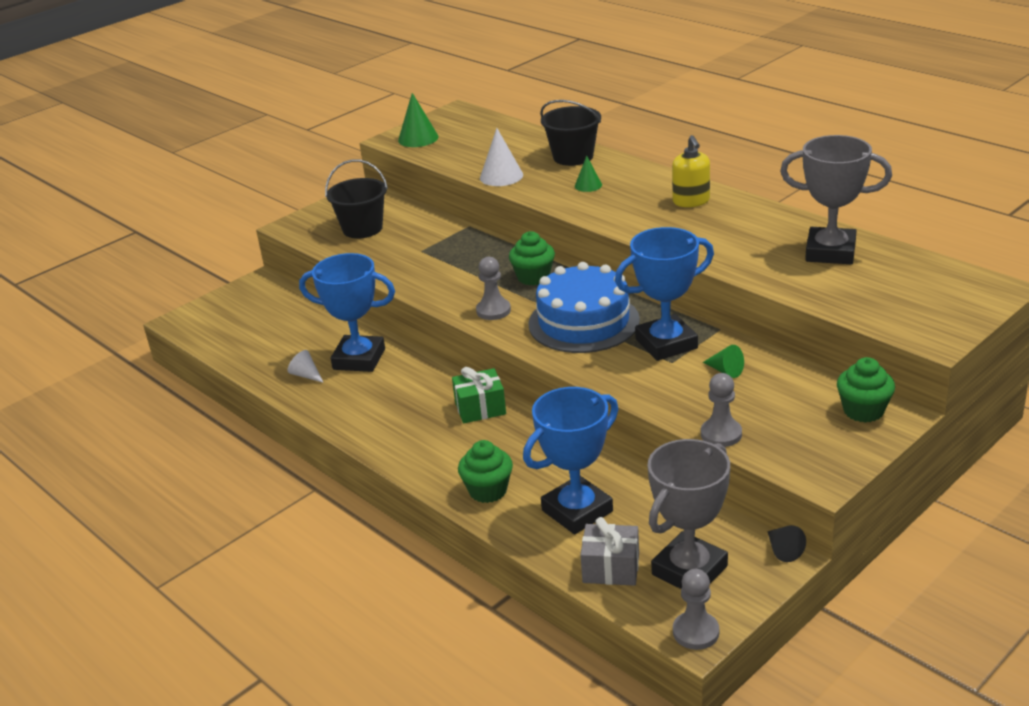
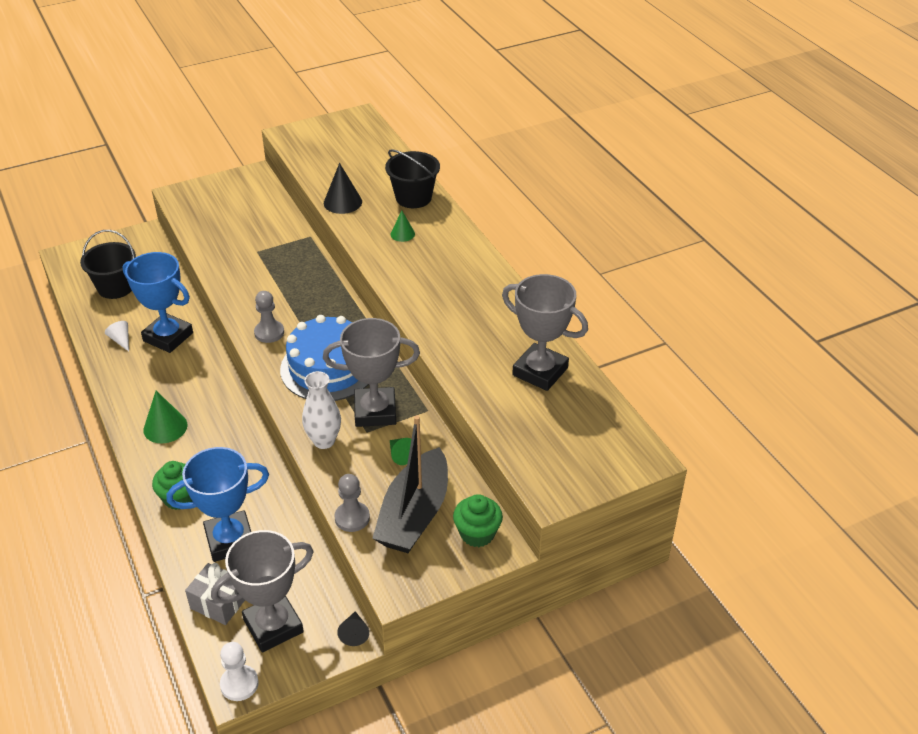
camera: 15 degrees right, 10 degrees up
black bucket [325,159,388,239] -> black bucket moved to [80,230,136,299]
green cone [398,93,439,147] -> green cone moved to [143,391,187,443]
green gift [452,367,506,423] -> none
white cone [480,128,523,186] -> black cone [324,163,362,214]
green cupcake [509,231,555,286] -> none
blue trophy [615,227,714,361] -> grey trophy [323,318,420,427]
yellow soap dispenser [672,135,710,207] -> none
grey pawn [673,569,719,650] -> white pawn [220,642,259,701]
none -> white vase [302,371,341,449]
none -> black boat [372,415,448,553]

